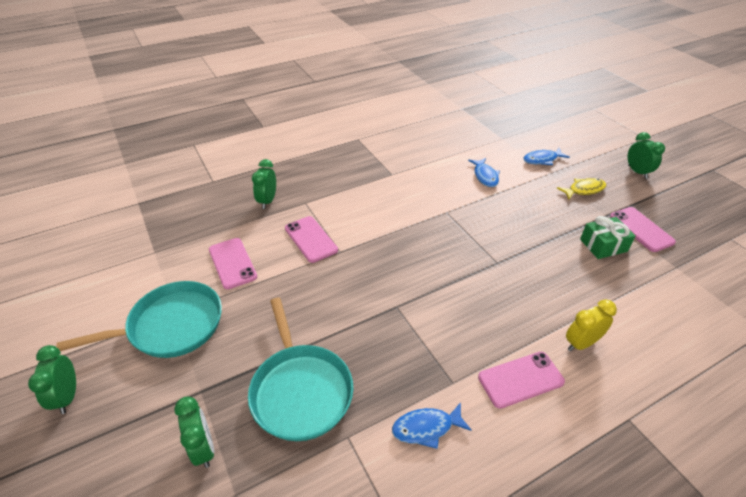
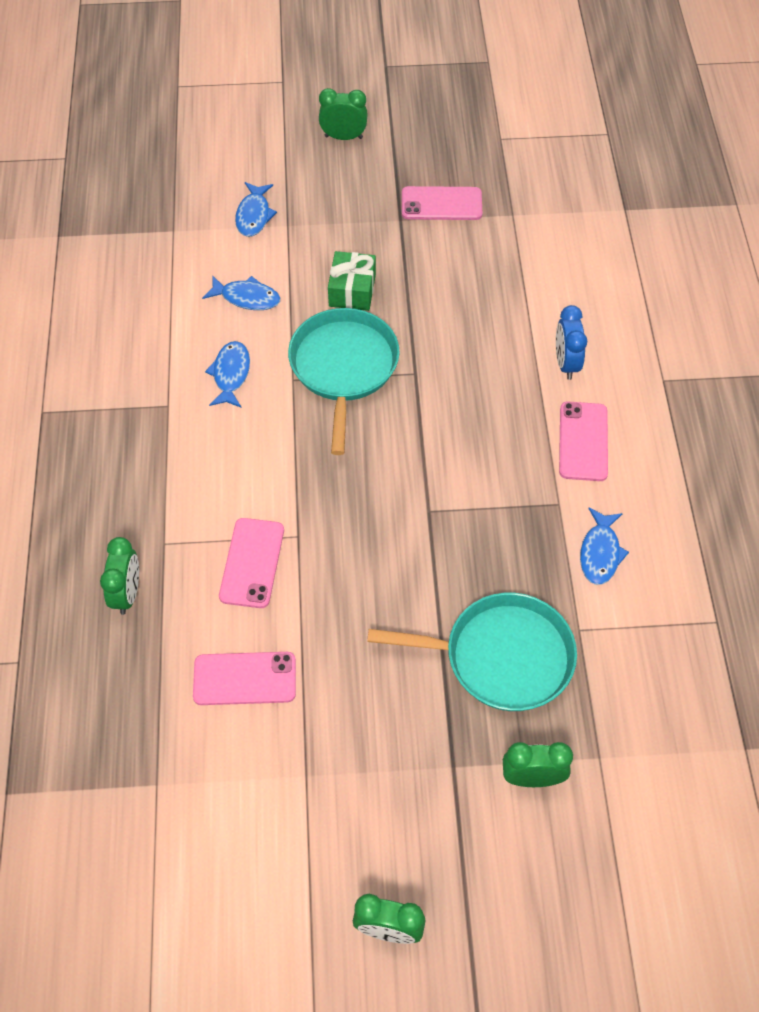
camera: 65 degrees left, 15 degrees up
turquoise pan [57,281,222,358] -> turquoise pan moved to [288,308,400,455]
green clock [252,159,276,209] -> green clock turned 120 degrees counterclockwise [100,537,139,615]
pink phone [285,216,338,263] -> pink phone turned 75 degrees counterclockwise [219,518,284,608]
yellow fish [557,178,606,199] -> none
yellow clock [566,299,617,351] -> blue clock [556,305,587,380]
green gift [580,216,636,259] -> green gift moved to [328,251,376,311]
none -> blue fish [205,341,250,408]

